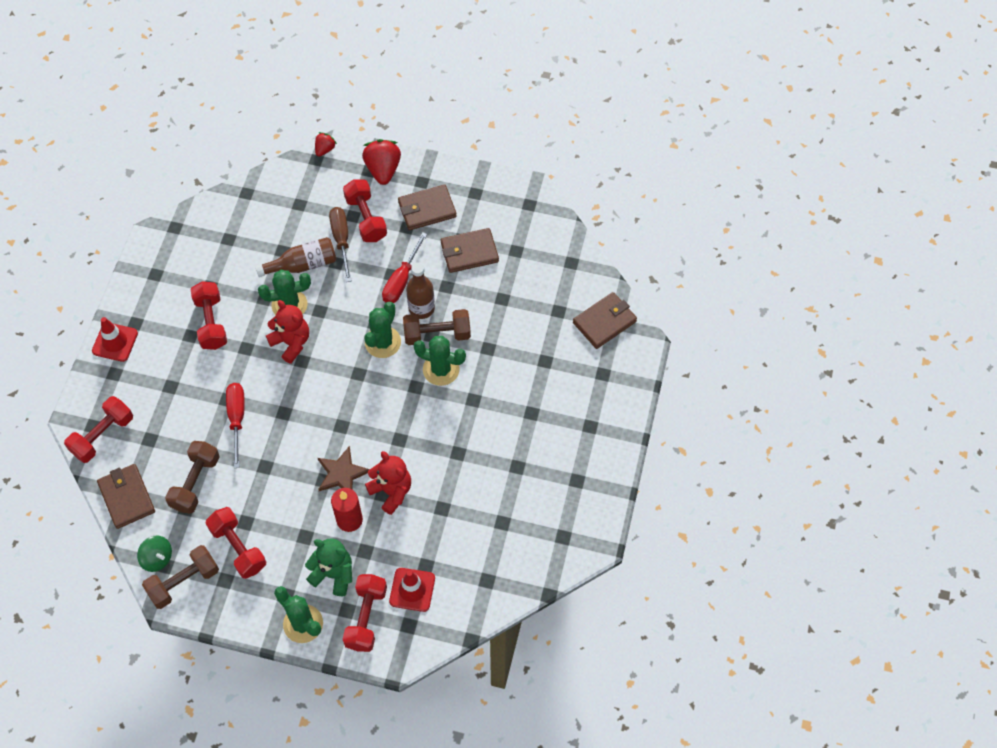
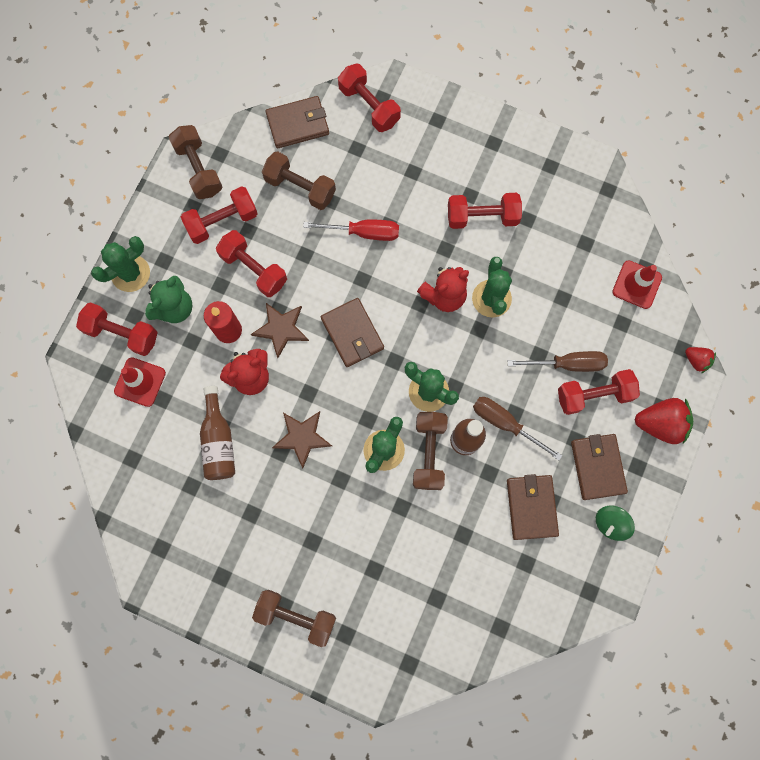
camera: 100 degrees right, 15 degrees up
red traffic cone [92,317,138,362] -> red traffic cone moved to [612,260,662,309]
green spinning top [137,536,172,572] -> green spinning top moved to [596,505,635,541]
brown bottle [255,237,336,277] -> brown bottle moved to [200,386,235,480]
red screwdriver [382,232,428,303] -> brown screwdriver [473,397,563,460]
brown wallet [573,292,637,349] -> brown wallet moved to [321,298,384,367]
none -> red dumbbell [216,230,287,297]
none -> brown dumbbell [252,590,336,647]
none -> brown star [272,411,332,469]

